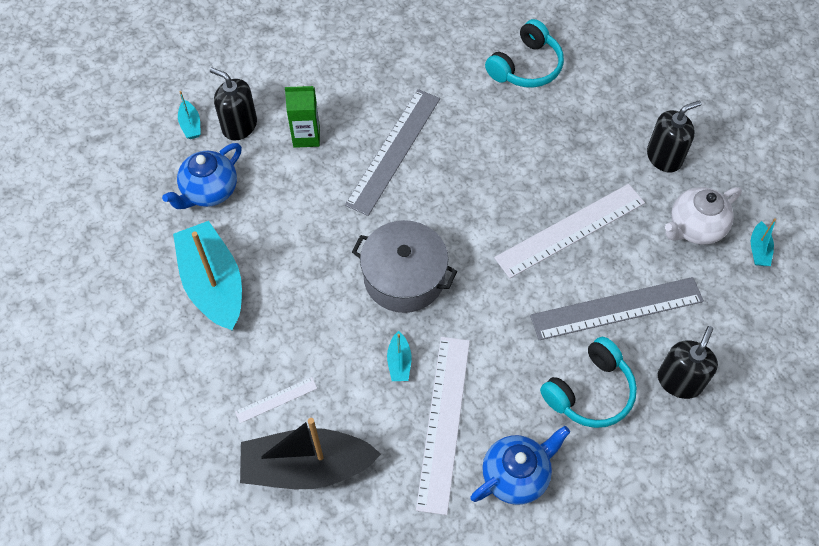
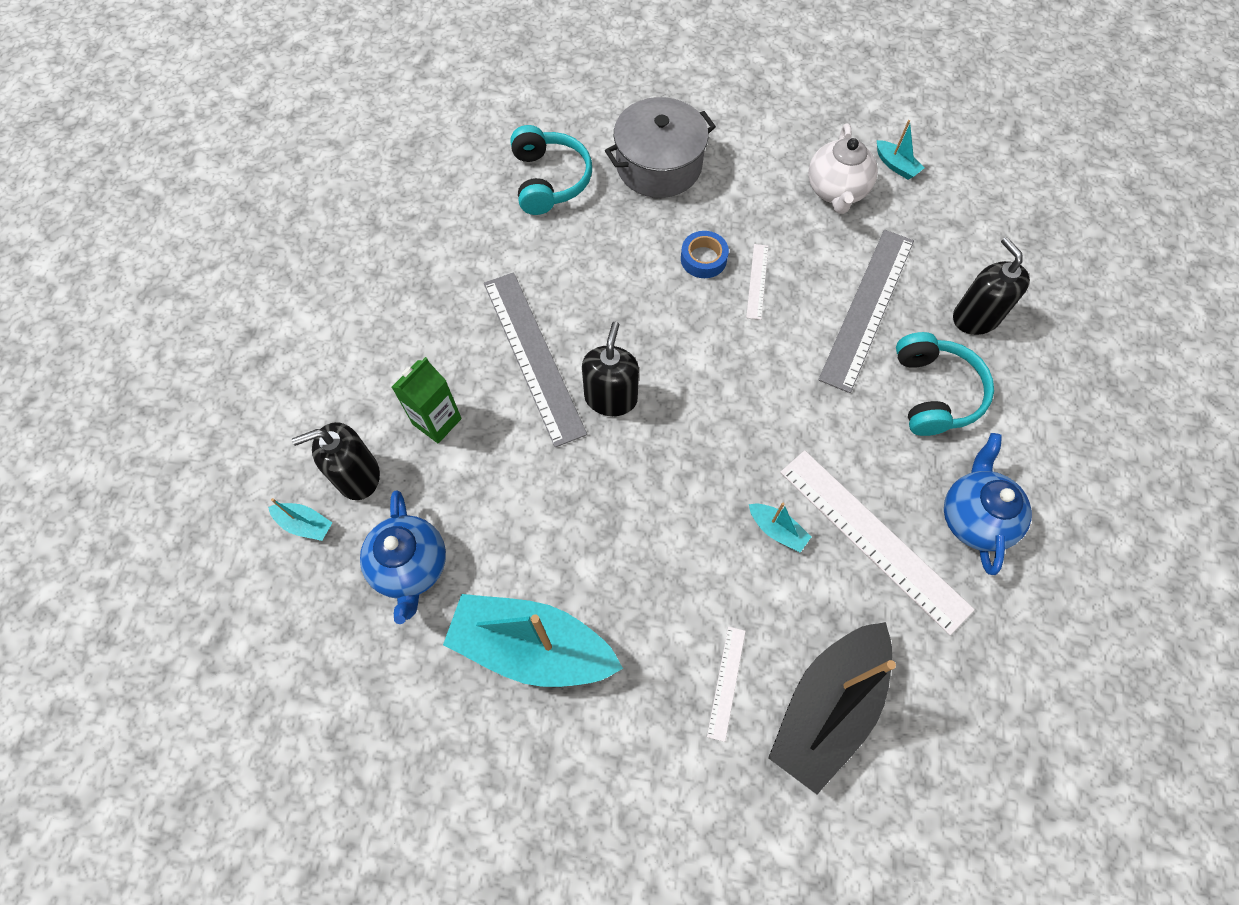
camera: 50 degrees left, 5 degrees up
grey pot [352,220,457,313] -> grey pot moved to [605,97,716,198]
white ruler [494,184,645,279] -> white ruler [746,244,768,320], size x0.46
black soap dispenser [647,100,702,173] -> black soap dispenser moved to [582,322,639,416]
none -> blue tape [681,231,729,278]

